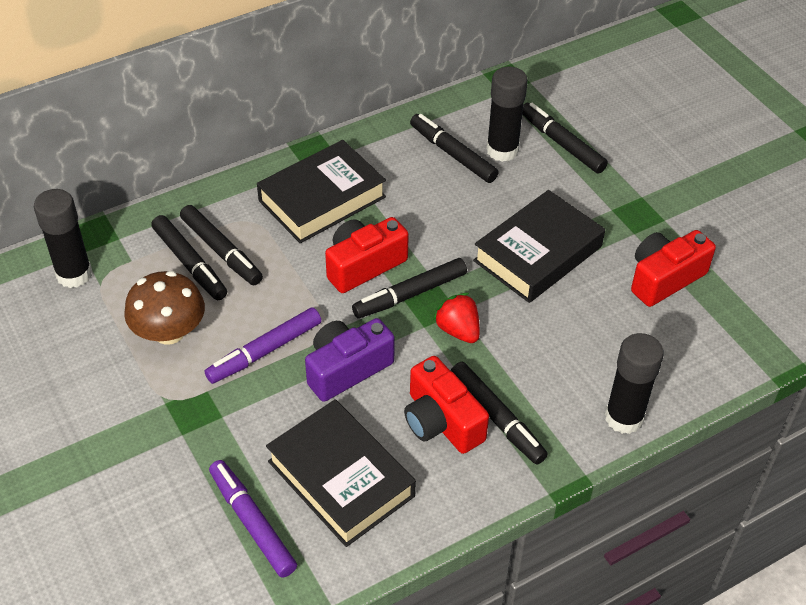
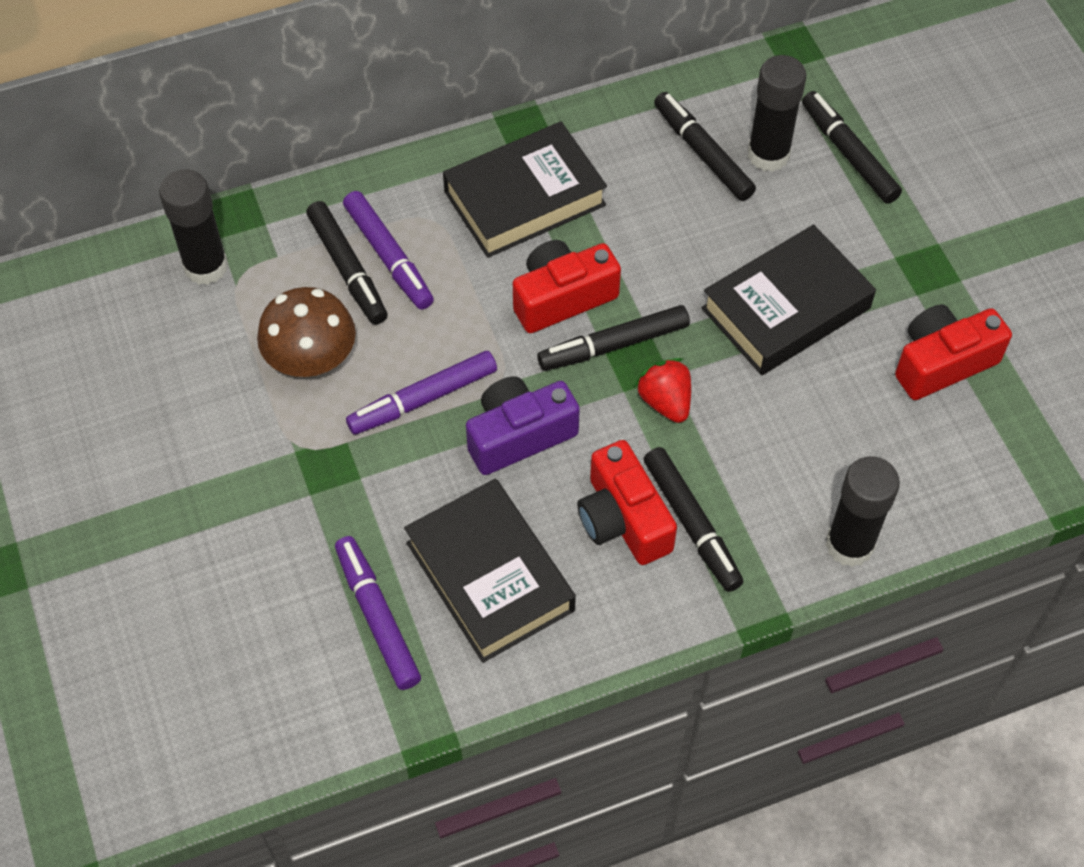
camera: 10 degrees right, 10 degrees up
black marker [180,205,263,285] -> purple marker [343,191,434,310]

